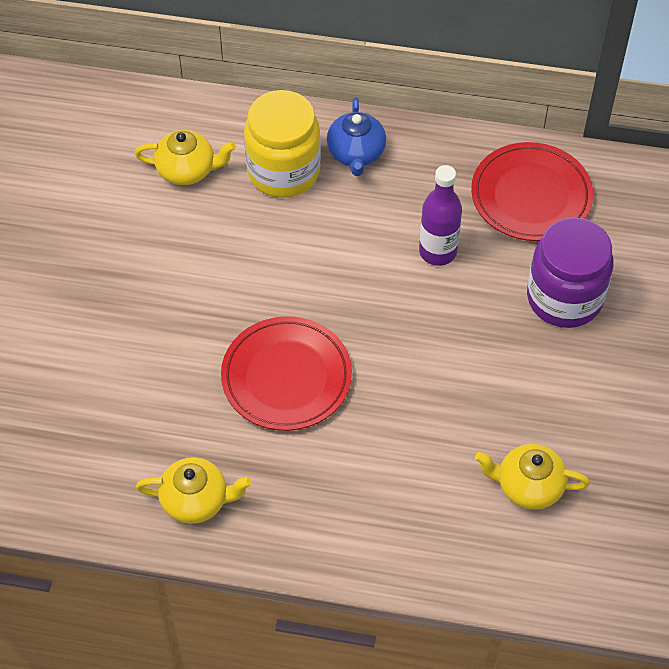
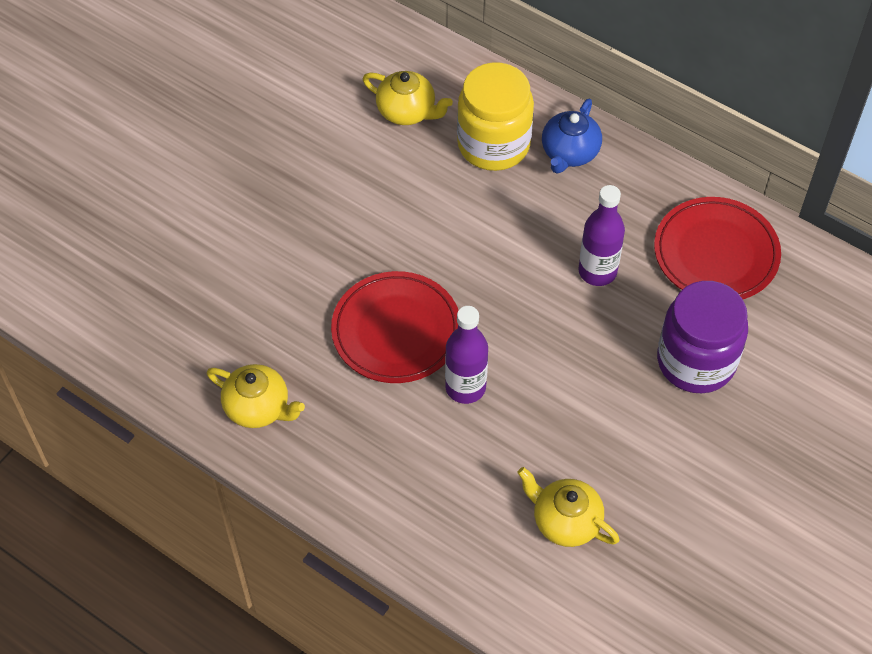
camera: 25 degrees right, 0 degrees up
none -> purple bottle [445,306,488,404]

